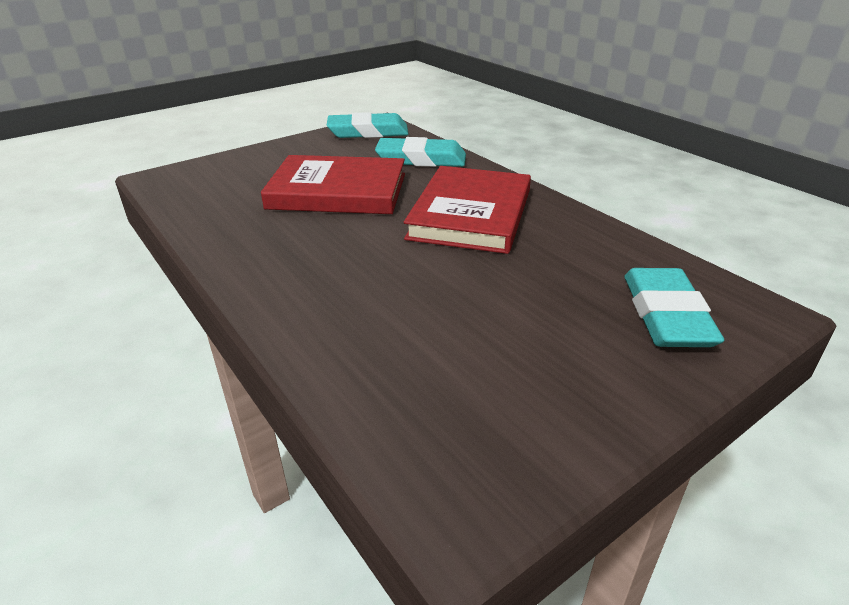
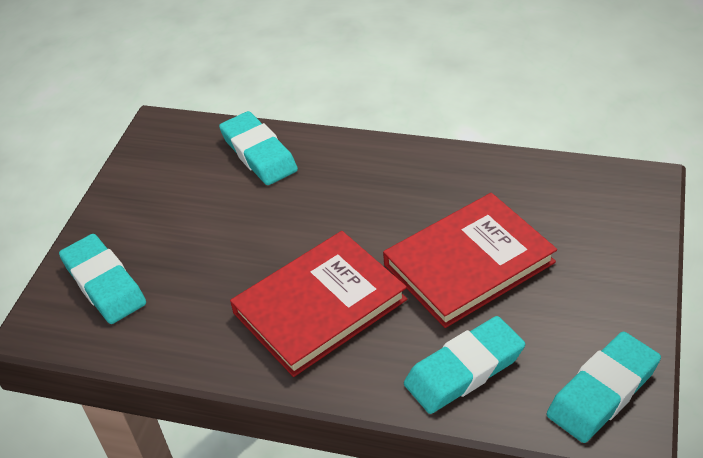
camera: 145 degrees right, 10 degrees up
red book [404,166,531,254] -> red book turned 75 degrees clockwise [230,231,407,377]
none -> turquoise eraser [219,111,298,185]

